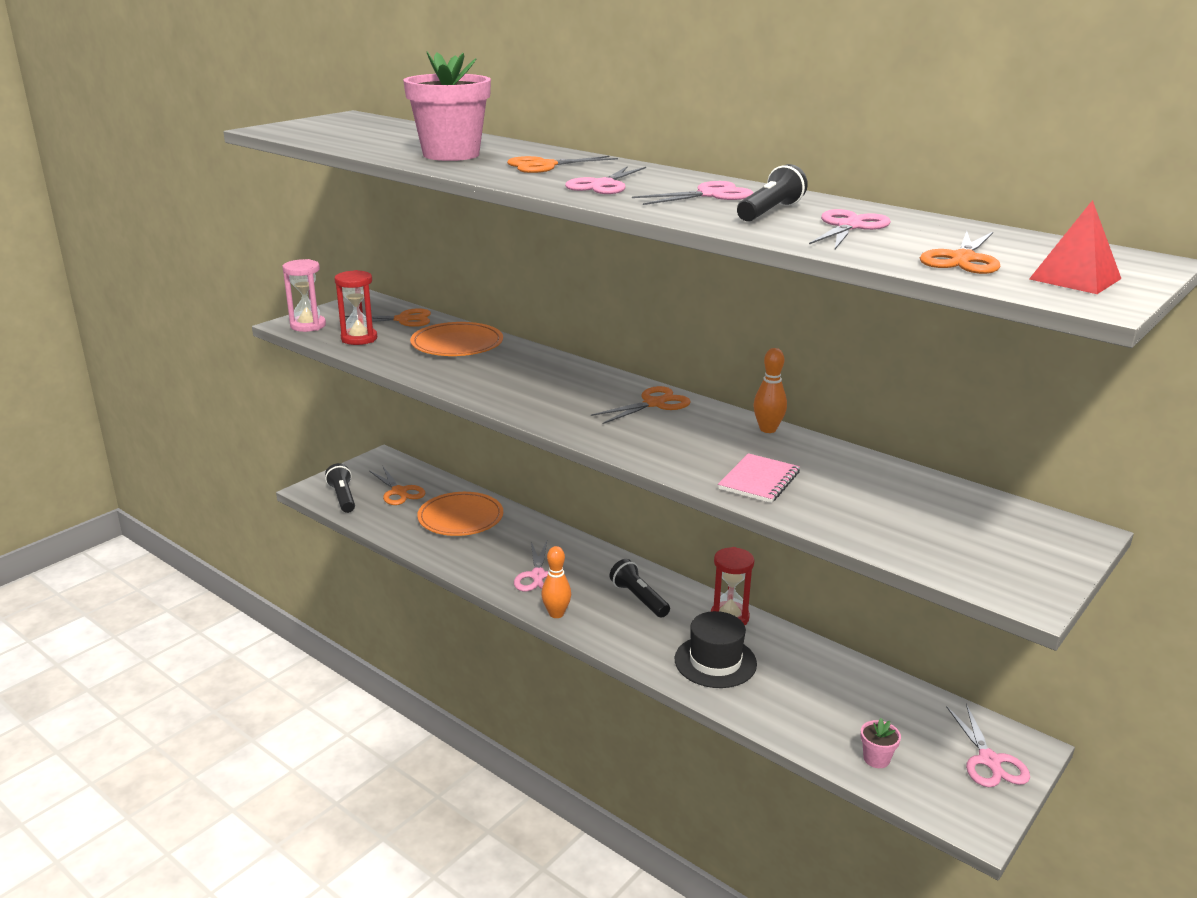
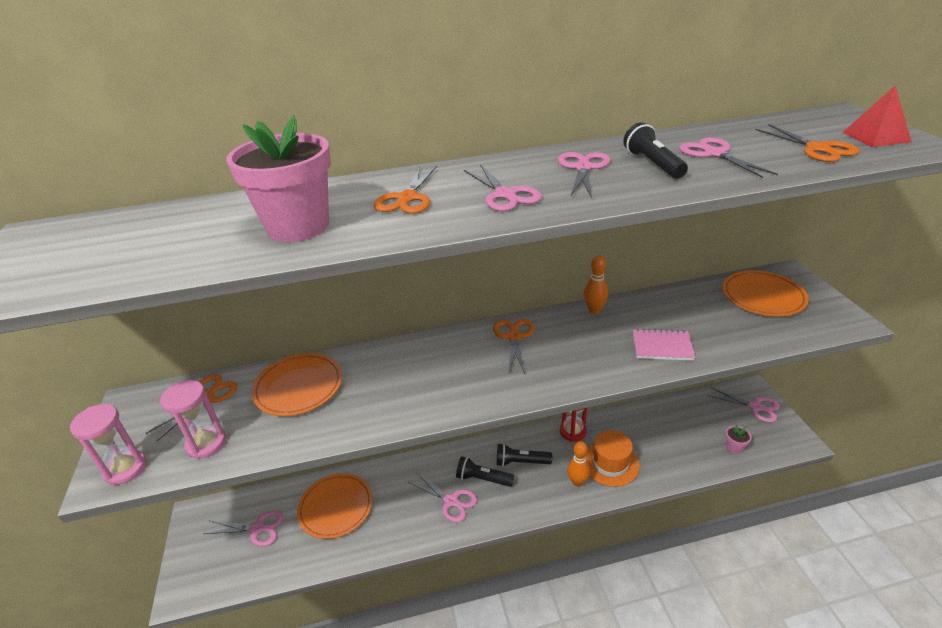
camera: 50 degrees left, 10 degrees up
black flashlight [325,463,355,513] -> black flashlight moved to [456,456,514,487]
red hourglass [334,270,377,345] -> pink hourglass [160,380,226,459]
orange scissors [370,467,426,505] -> pink scissors [204,510,284,546]
orange bowling pin [541,546,571,618] -> orange bowling pin moved to [567,441,590,487]
black hat [675,611,757,688] -> orange hat [586,430,640,487]
pink notebook [718,453,800,503] -> pink notebook turned 60 degrees counterclockwise [633,329,696,361]
none -> orange plate [722,270,809,316]

